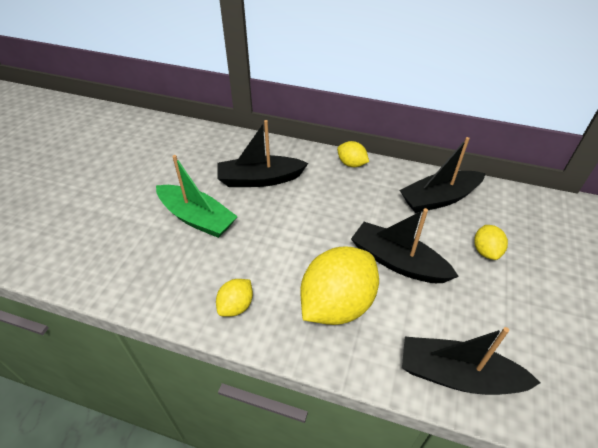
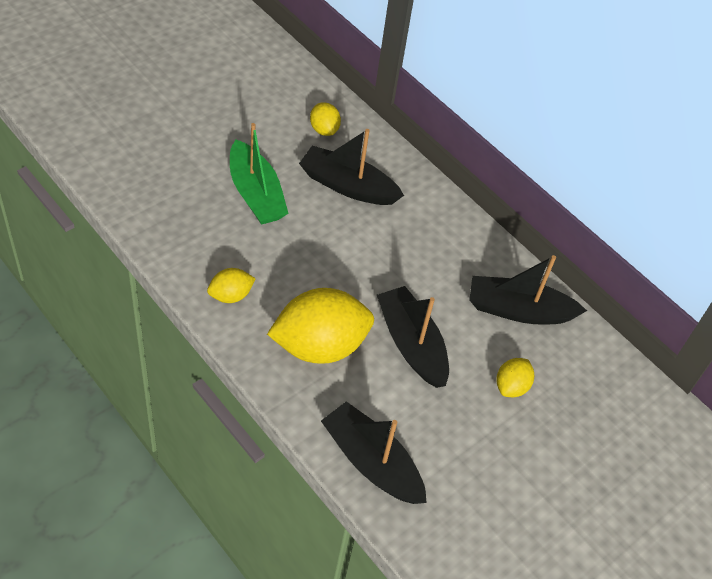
camera: 25 degrees right, 5 degrees up
yellow lemon [337,141,369,167] -> yellow lemon moved to [310,102,341,136]

